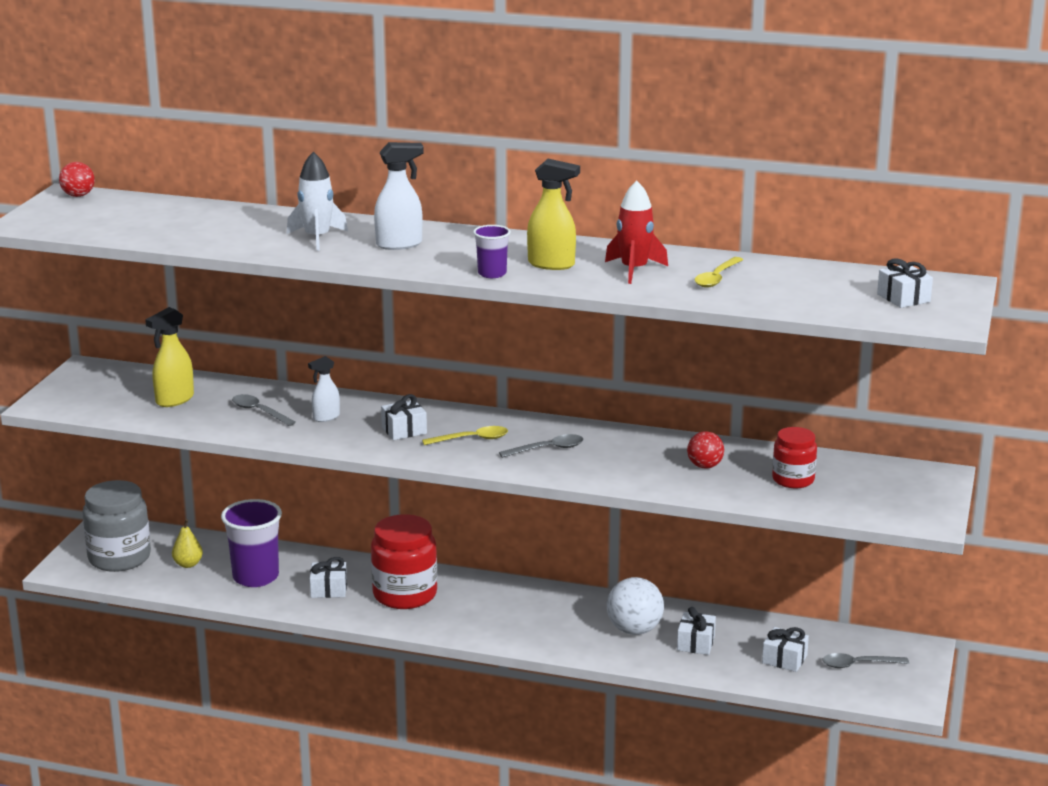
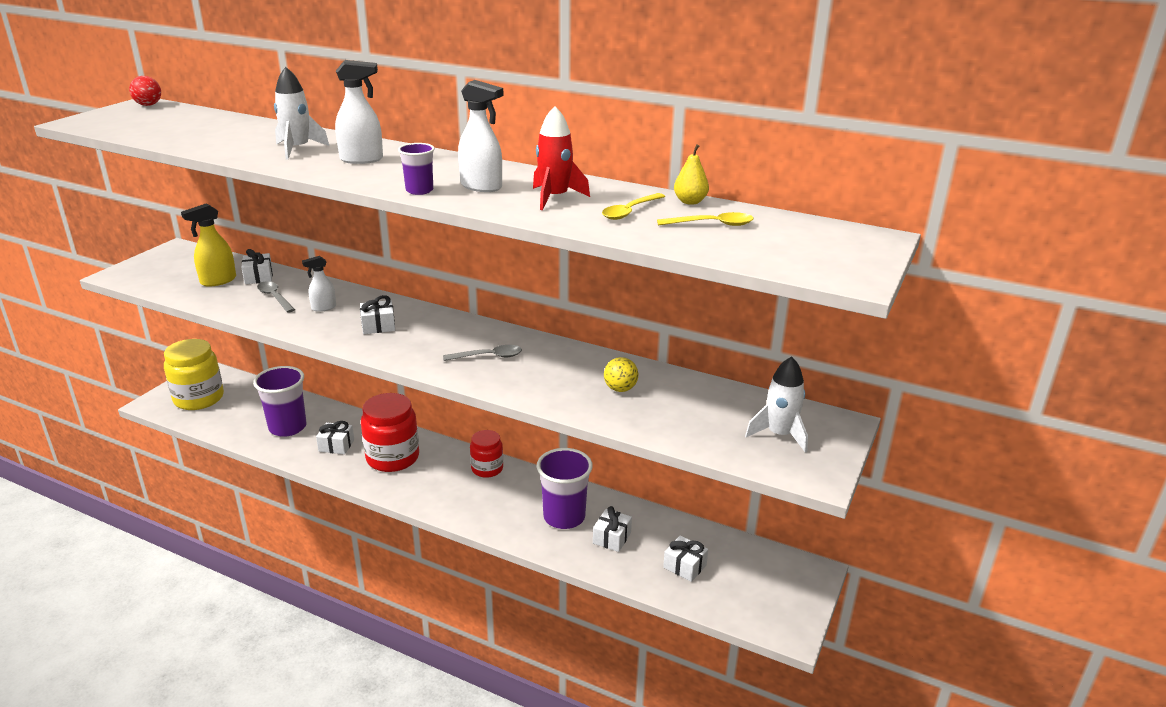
camera: 10 degrees right, 5 degrees up
grey jar [82,480,151,572] -> yellow jar [164,339,224,410]
yellow pear [172,519,203,568] -> yellow pear moved to [674,144,709,205]
yellow spoon [422,426,508,445] -> yellow spoon moved to [657,212,754,226]
yellow spray bottle [527,159,580,270] -> white spray bottle [458,80,504,192]
white ball [607,577,664,635] -> purple cup [537,448,593,529]
red ball [687,431,724,468] -> yellow ball [604,357,638,392]
red jar [772,427,817,488] -> red jar moved to [470,430,503,478]
grey spoon [823,653,909,668] -> none
white gift [877,258,933,308] -> white gift moved to [241,249,273,284]
none -> white rocket [745,356,808,453]

